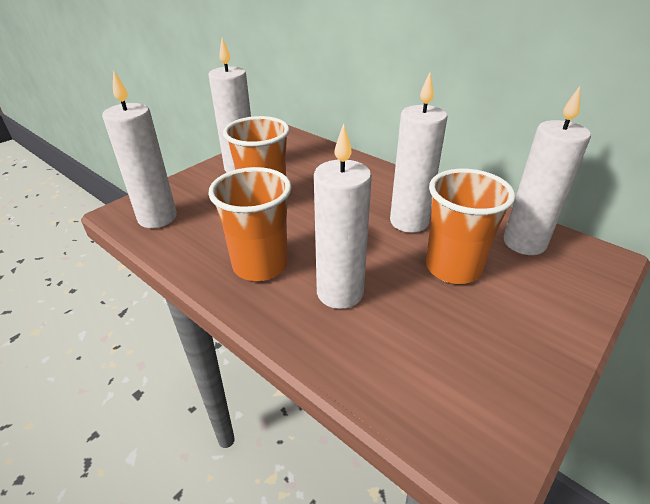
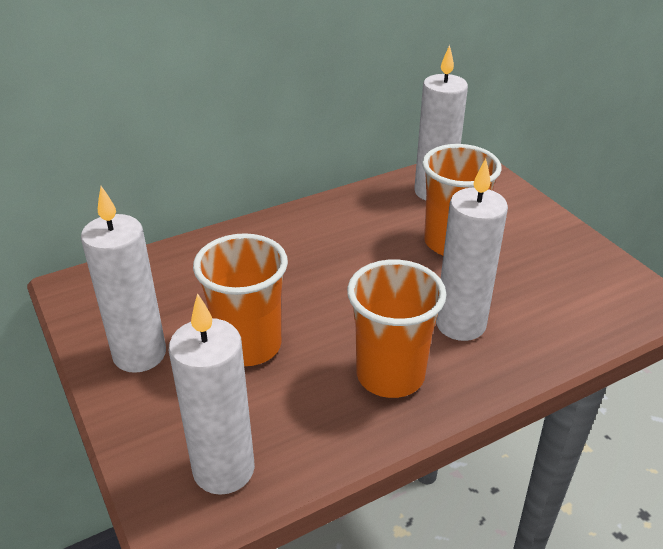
camera: 70 degrees left, 0 degrees up
white candle [390,72,448,233] -> none

